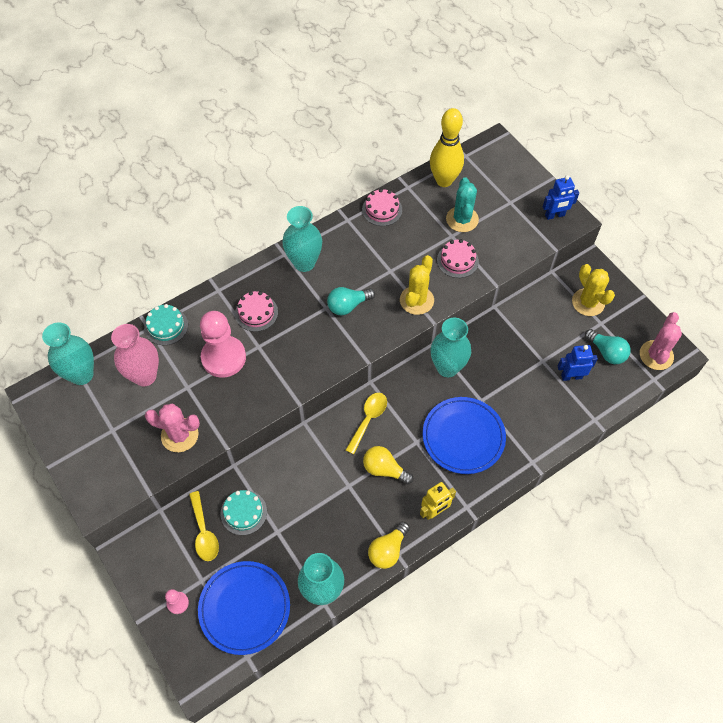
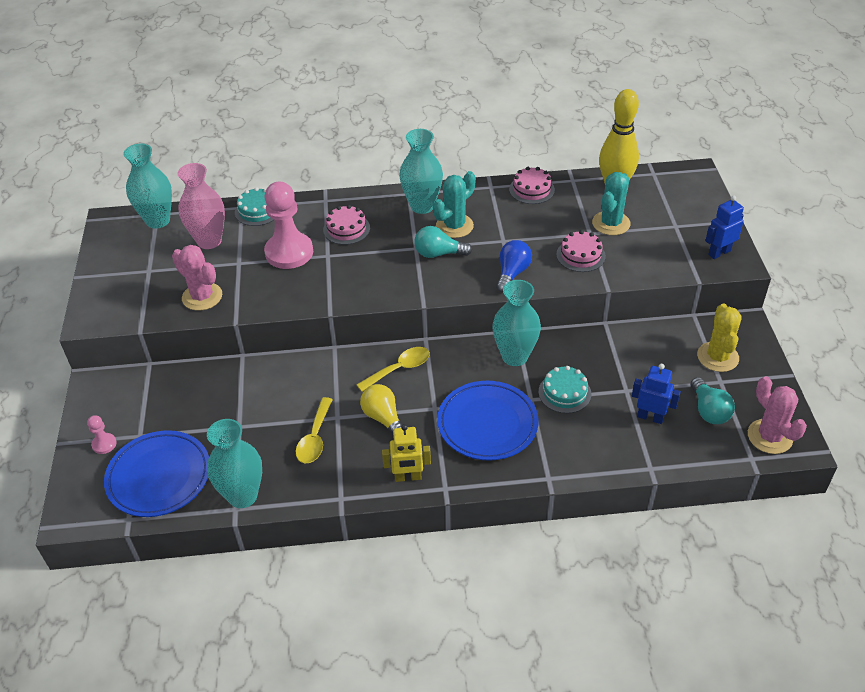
camera: 30 degrees right, 15 degrees down
yellow spoon [189,491,219,561] -> yellow spoon moved to [295,397,333,463]
turquoise cake [220,490,267,535] -> turquoise cake moved to [539,366,591,413]
yellow light bulb [368,521,410,569] -> none
yellow cactus [400,255,434,315] -> blue light bulb [496,240,532,293]
blue robot [543,175,579,220] -> blue robot turned 135 degrees clockwise [705,195,744,259]
pink cactus [640,312,682,370] -> pink cactus turned 75 degrees counterclockwise [748,376,807,454]
none -> turquoise cactus [433,171,476,238]

